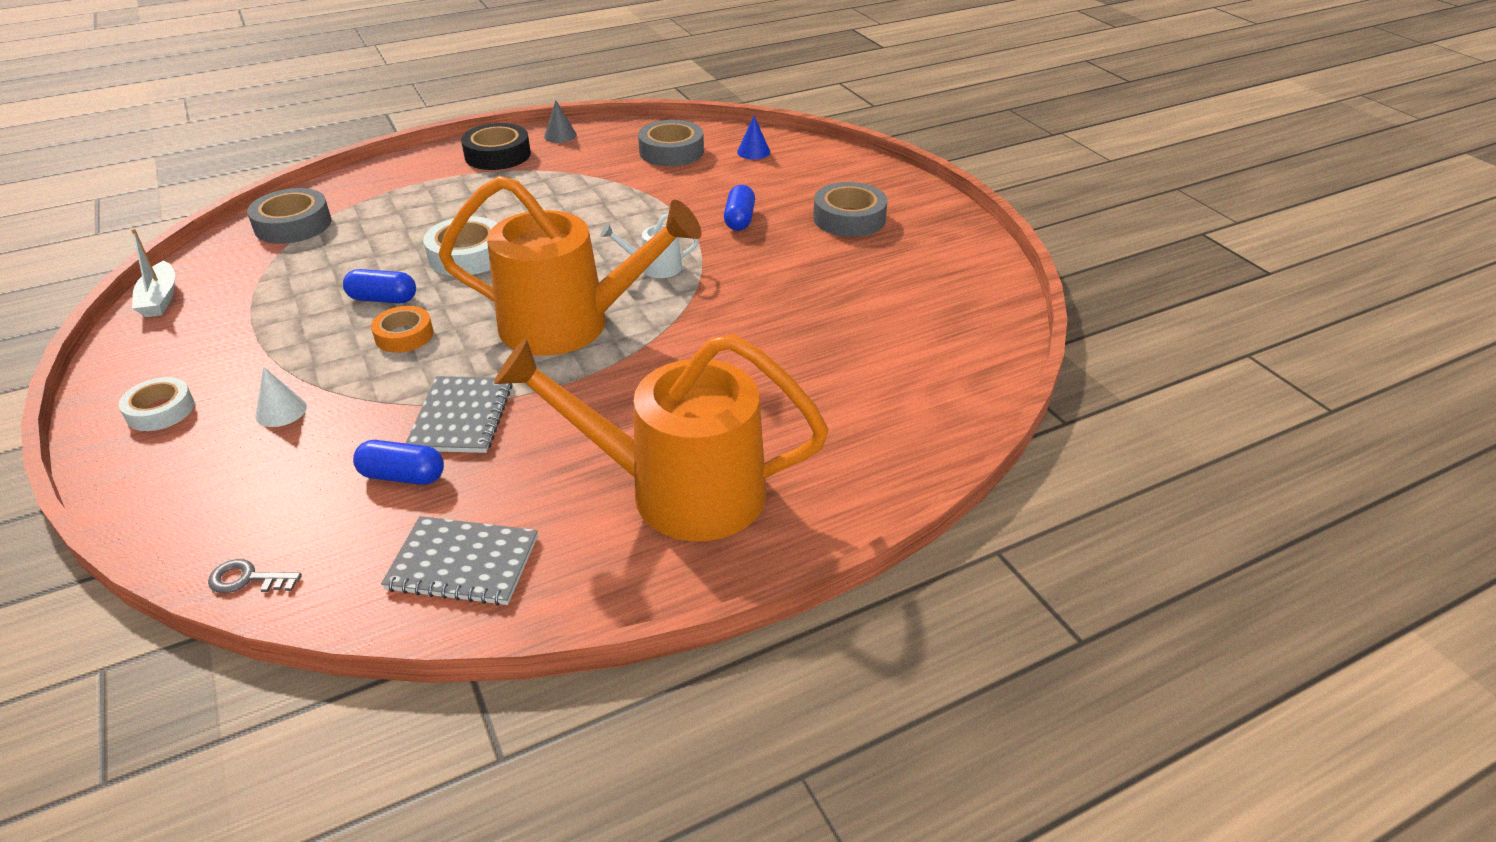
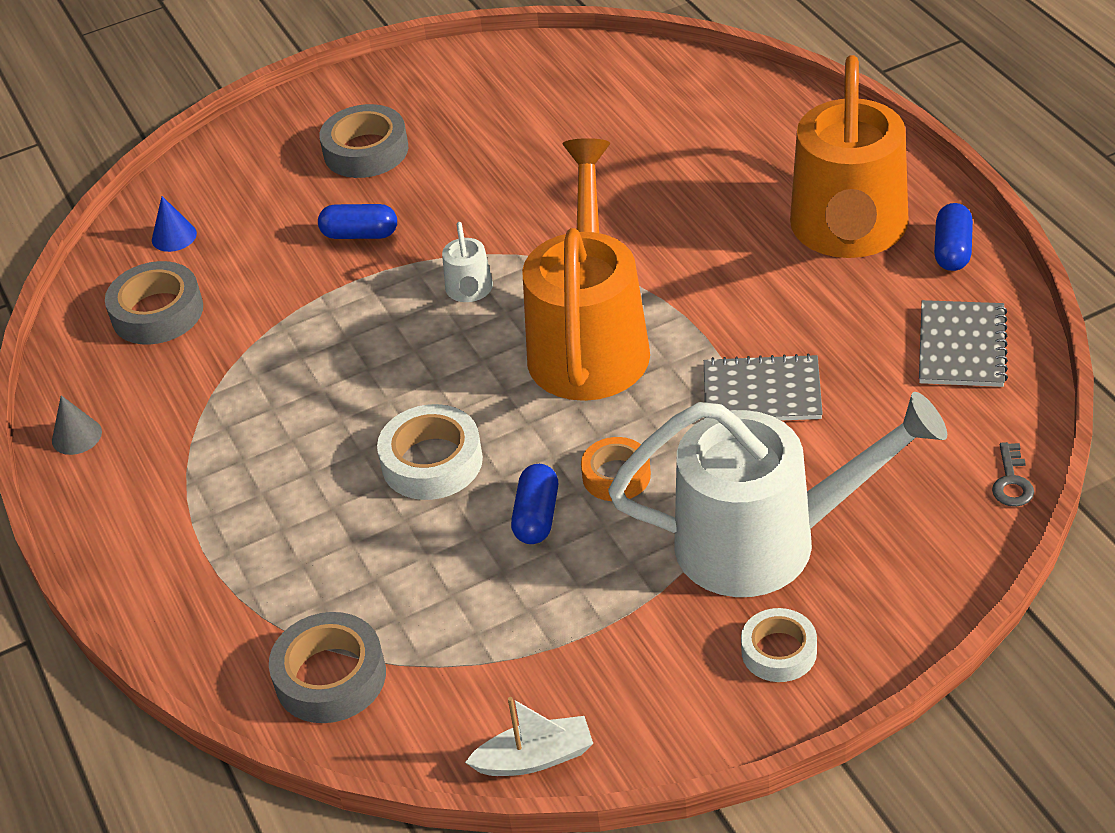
camera: 85 degrees left, 5 degrees up
white cone [255,367,307,427] -> white watering can [608,392,947,597]
blue capsule [353,440,444,485] -> blue capsule moved to [934,203,973,271]
black tape [461,123,531,170] -> none

